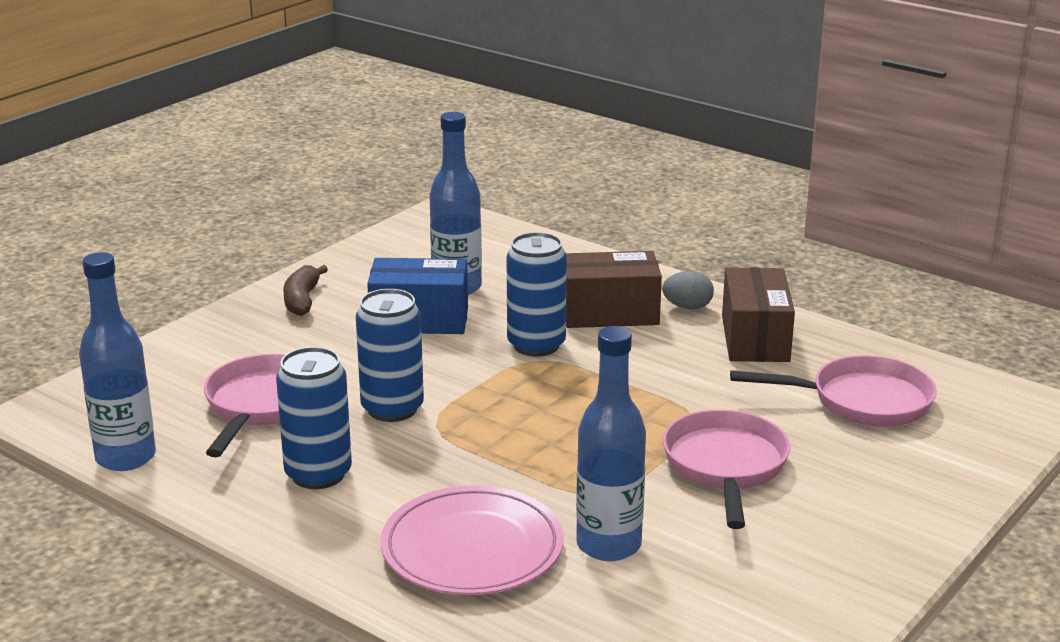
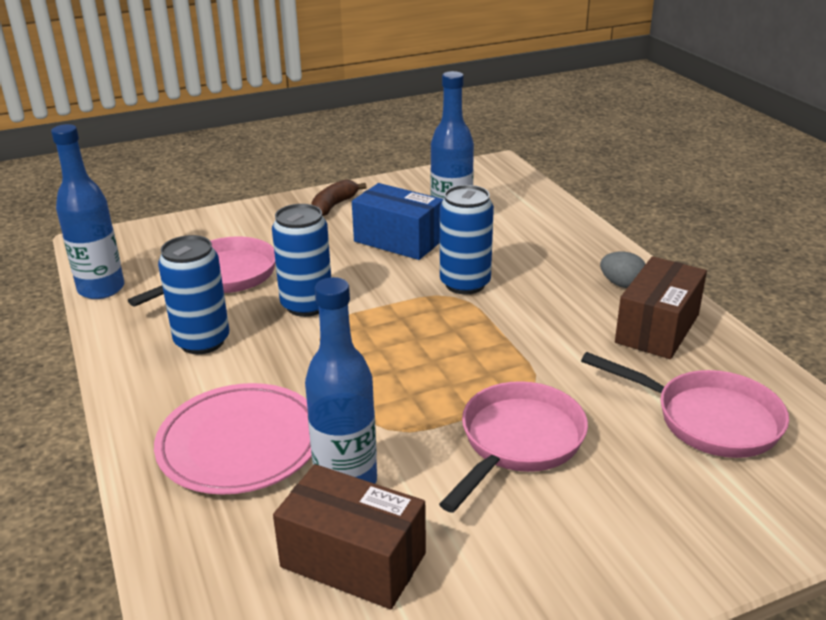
camera: 30 degrees right, 5 degrees up
brown box [566,251,662,328] -> brown box moved to [273,464,426,609]

